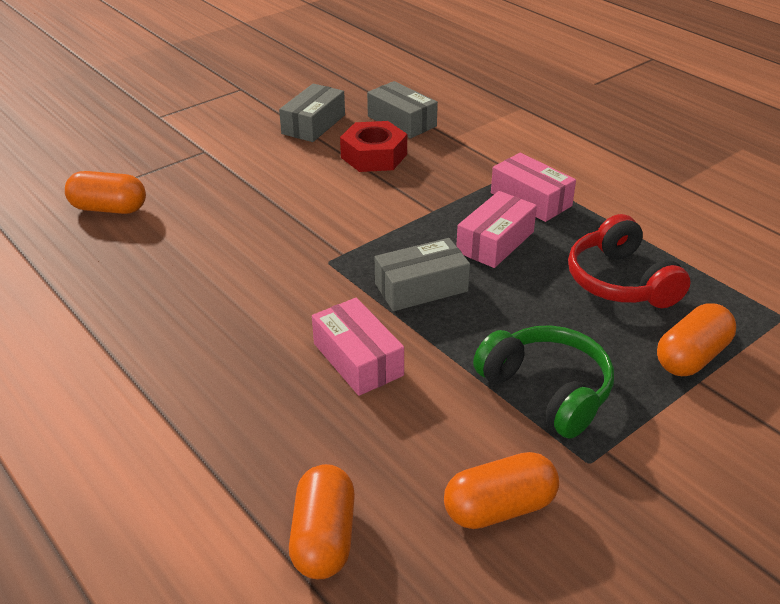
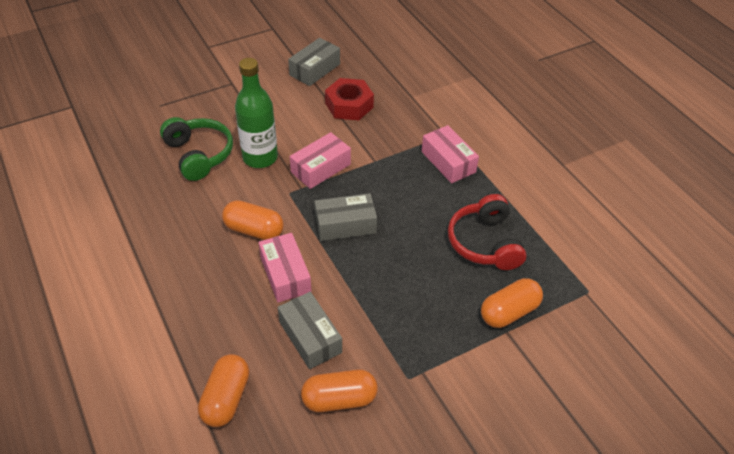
camera: 10 degrees right, 10 degrees up
orange capsule [65,171,146,214] -> orange capsule moved to [222,200,284,240]
grey box [367,81,438,139] -> grey box moved to [278,292,342,369]
pink box [456,191,537,268] -> pink box moved to [290,132,351,189]
green headphones [473,325,614,438] -> green headphones moved to [160,117,233,181]
none -> green bottle [235,58,278,168]

